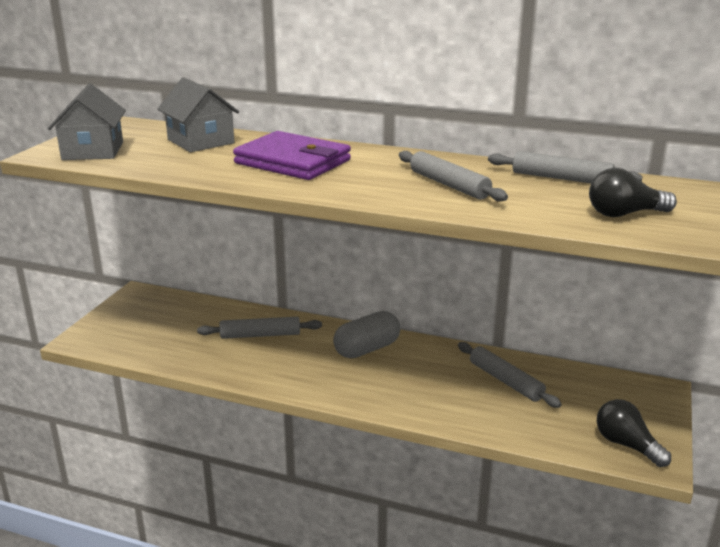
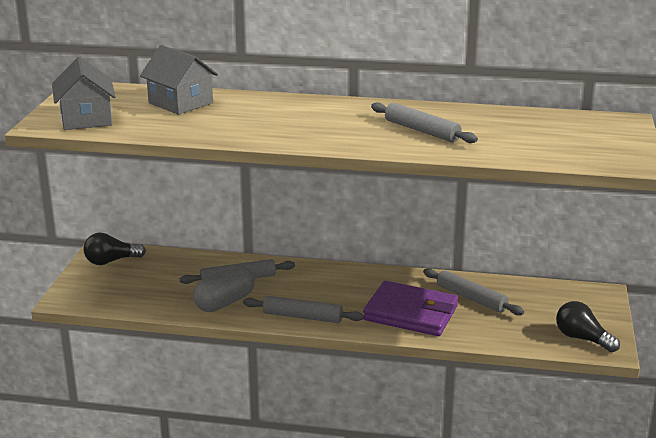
camera: 10 degrees left, 0 degrees up
purple wallet [233,131,351,180] -> purple wallet moved to [363,281,458,336]
grey capsule [333,311,400,358] -> grey capsule moved to [193,265,255,312]
grey rolling pin [488,151,643,183] -> grey rolling pin moved to [243,296,364,323]
black light bulb [589,168,677,217] -> black light bulb moved to [83,233,146,265]

